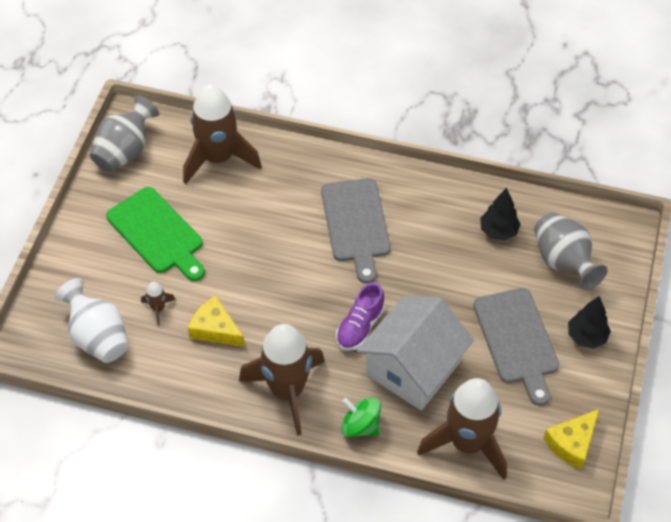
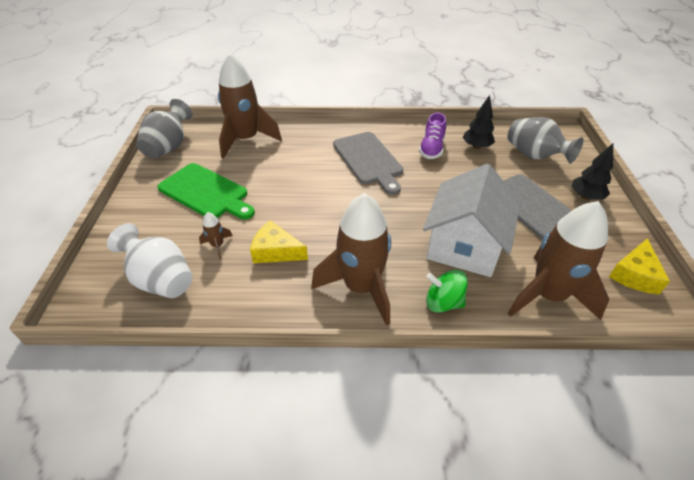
camera: 15 degrees left, 10 degrees down
purple shoe [336,282,385,351] -> purple shoe moved to [419,112,446,159]

